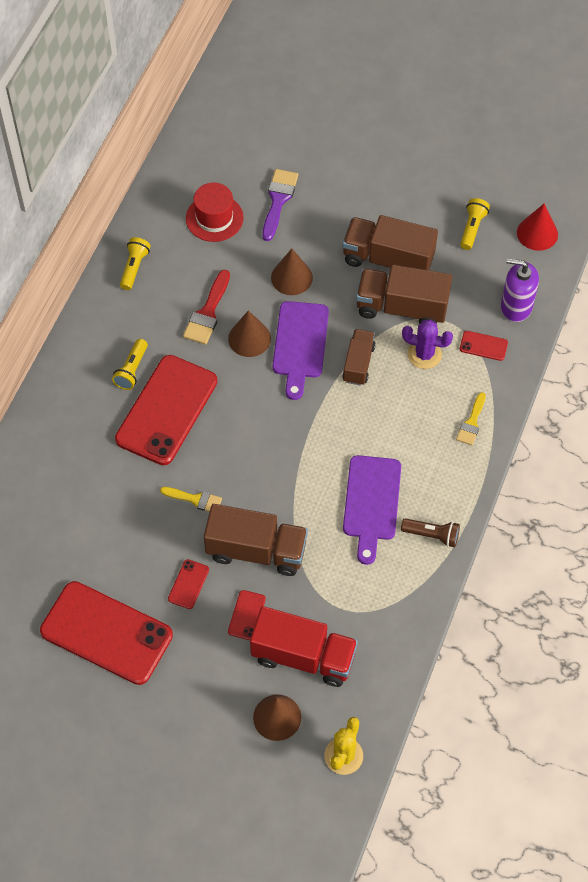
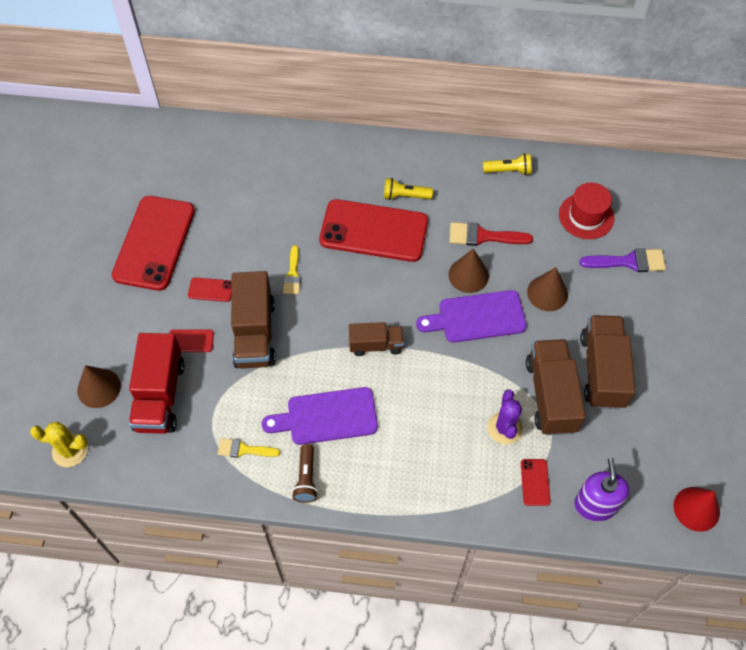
camera: 75 degrees right, 0 degrees up
brown truck [342,329,376,386] -> brown truck moved to [349,322,404,356]
yellow brush [456,392,486,445] -> yellow brush moved to [218,438,280,458]
yellow flashlight [460,198,490,250] -> none

